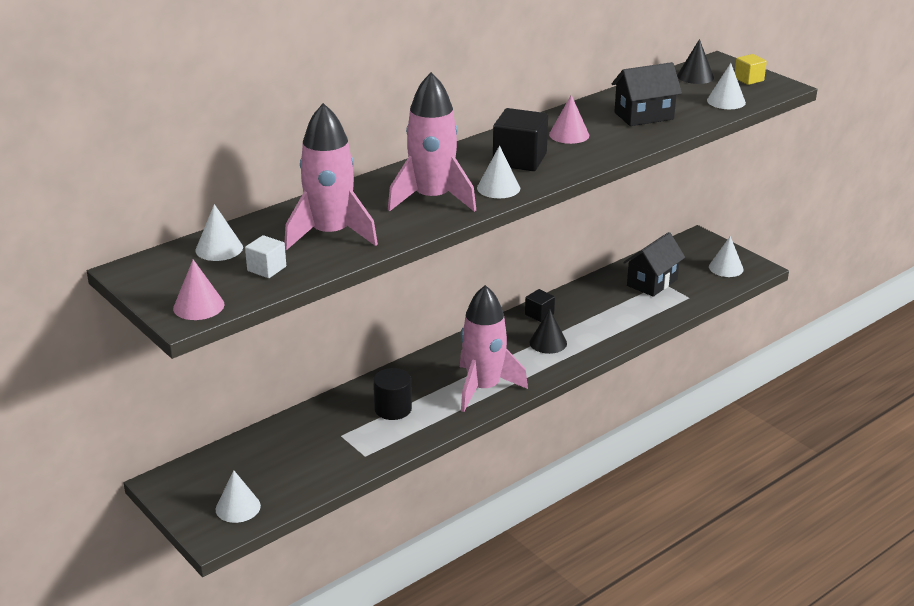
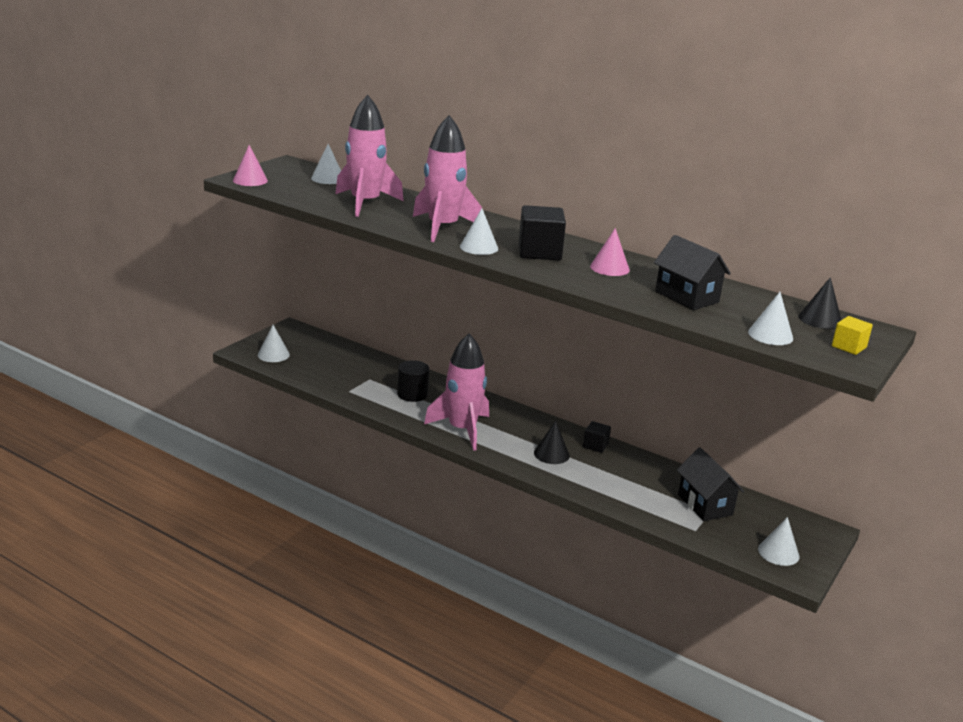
camera: 70 degrees right, 5 degrees down
white cube [245,235,286,278] -> none
black house [623,232,685,297] -> black house turned 45 degrees clockwise [677,447,744,521]

